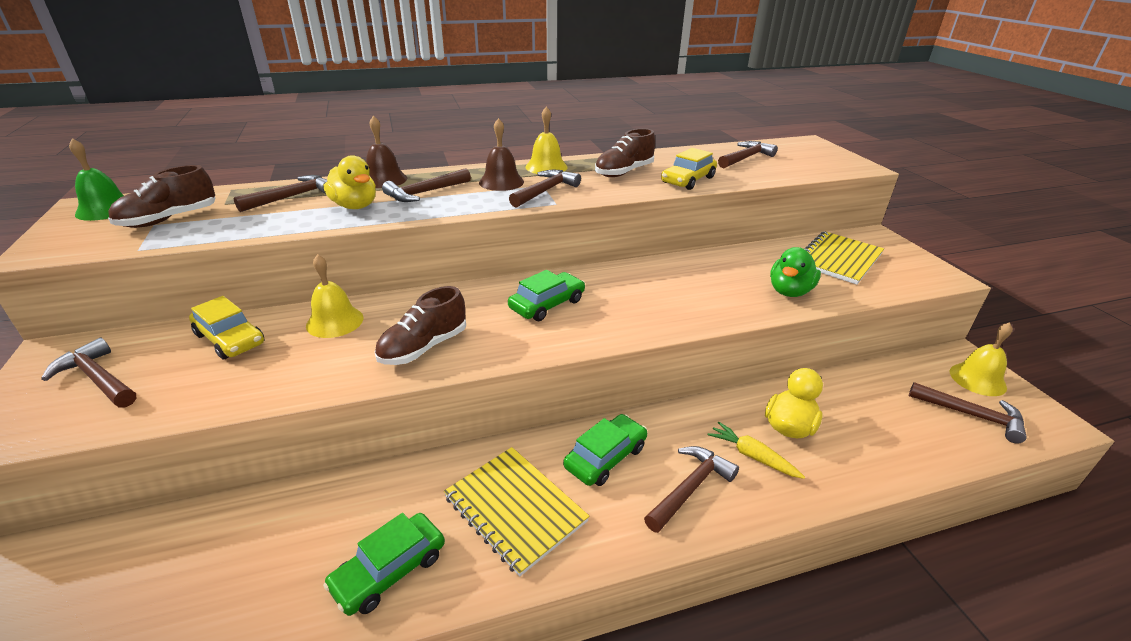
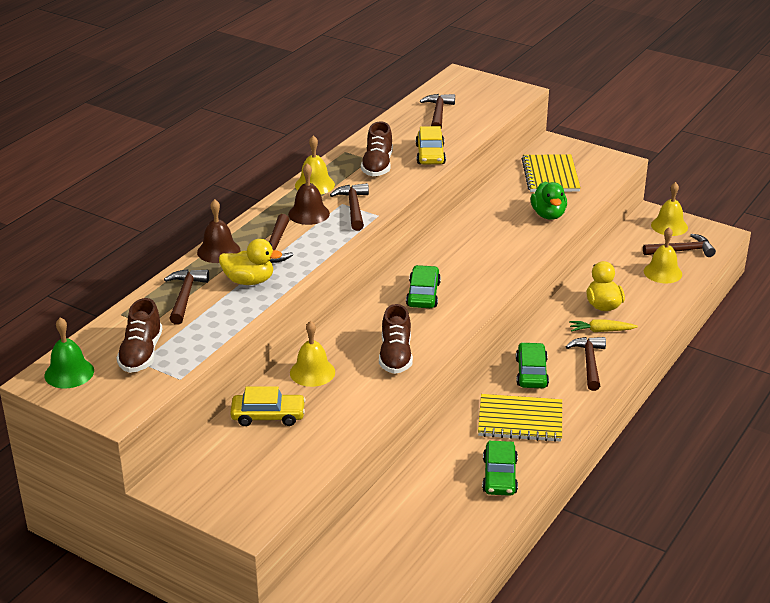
camera: 40 degrees left, 0 degrees up
brown hammer [41,337,136,407] -> none
none -> yellow bell [644,227,682,283]

